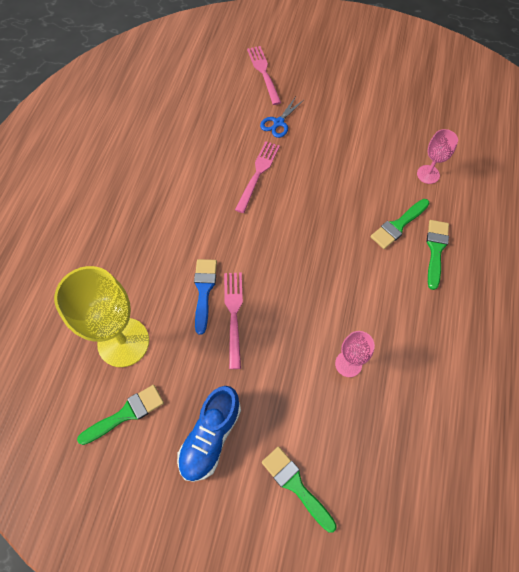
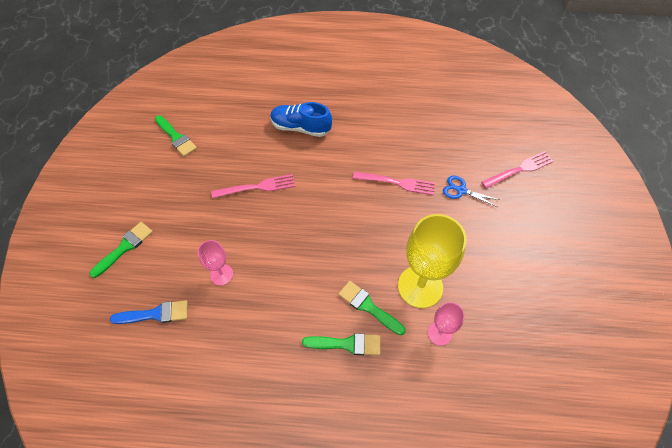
camera: 80 degrees right, 5 degrees down
yellow goblet [54,266,149,367] -> yellow goblet moved to [398,214,467,308]
blue shoe [177,386,241,482] -> blue shoe moved to [270,102,332,137]
blue brush [194,259,217,335] -> blue brush moved to [110,300,188,324]

